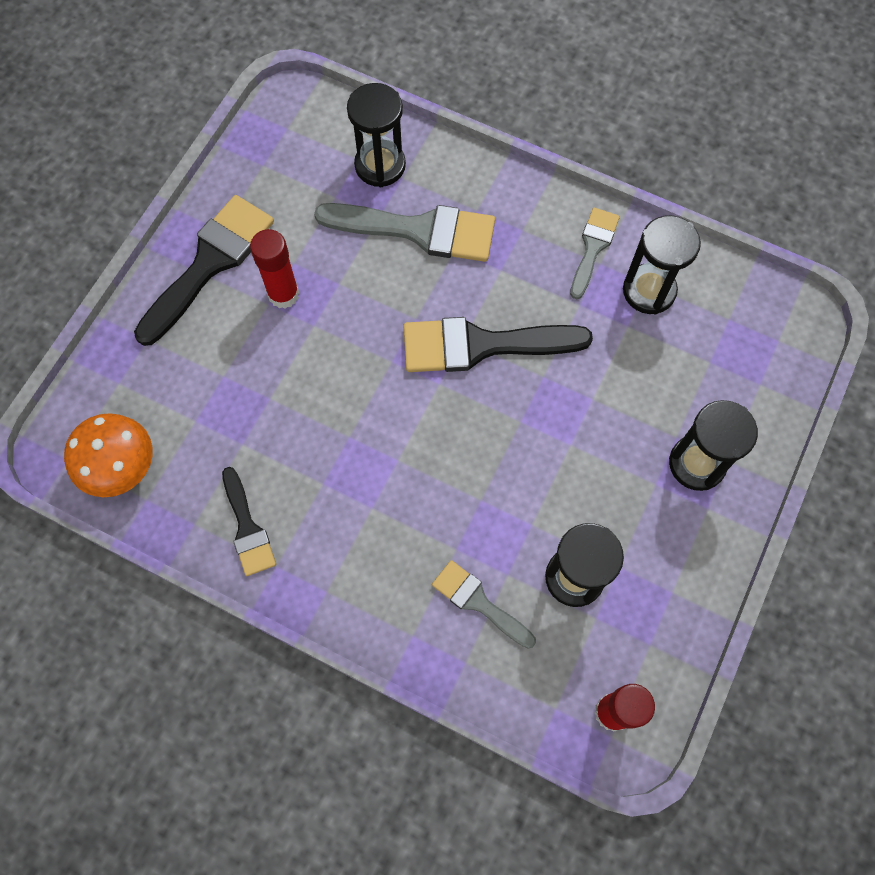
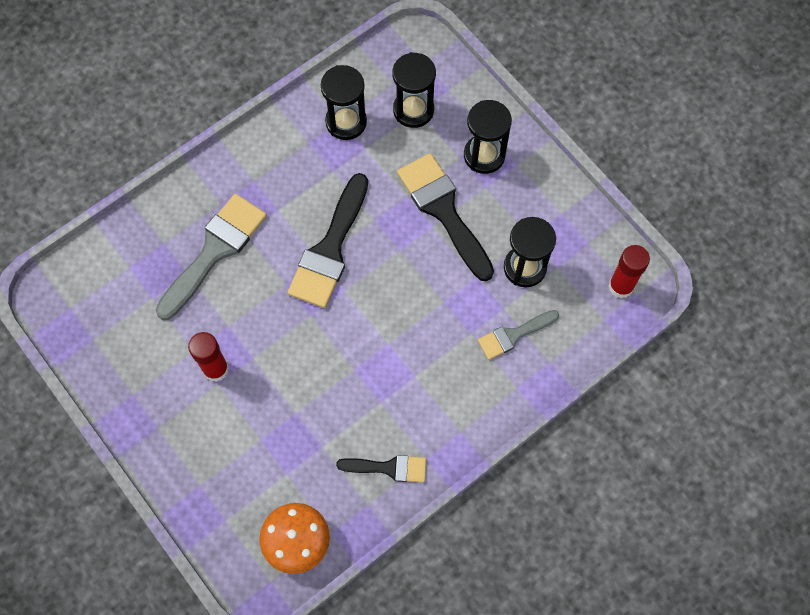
camera: 65 degrees left, 0 degrees up
black brush [134,195,274,346] -> black brush moved to [397,153,494,281]
black hourglass [347,83,406,187] -> black hourglass moved to [393,52,436,128]
grey brush [570,208,620,299] -> none

